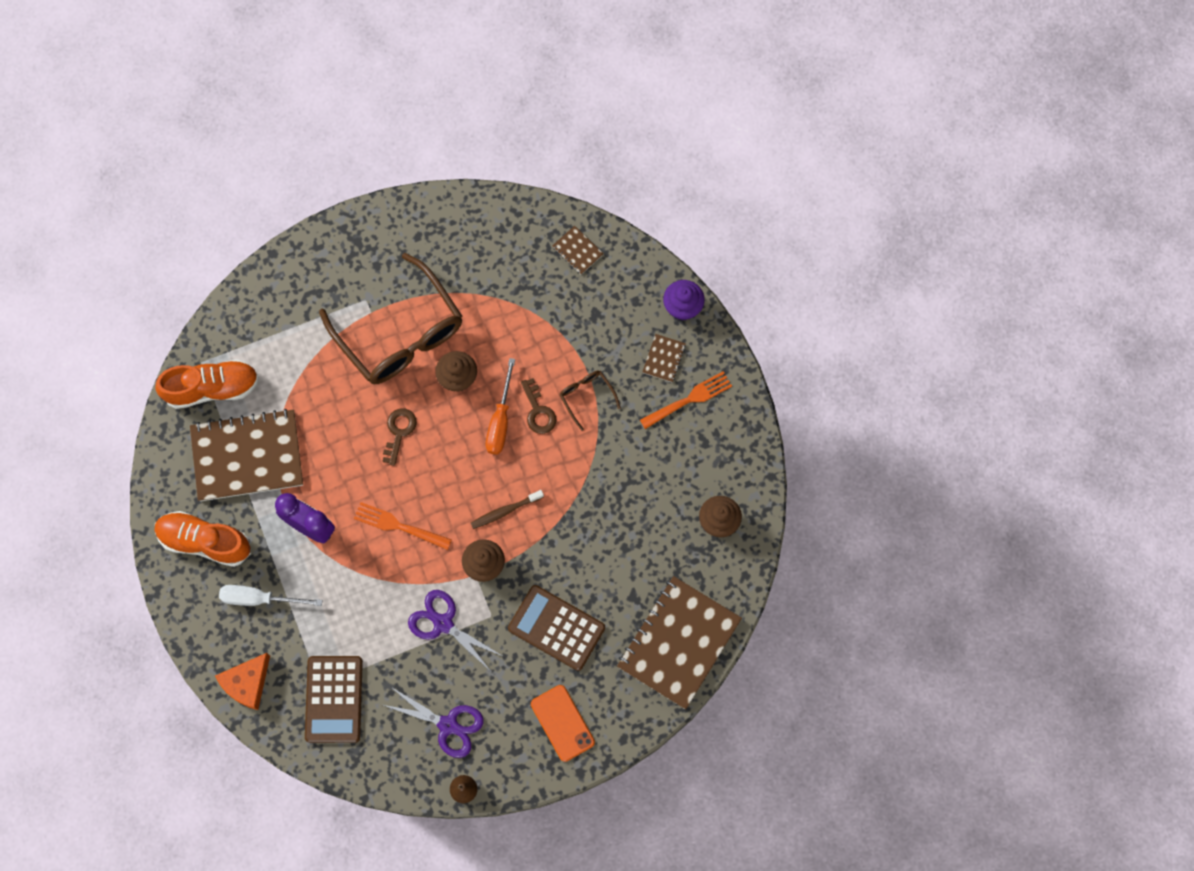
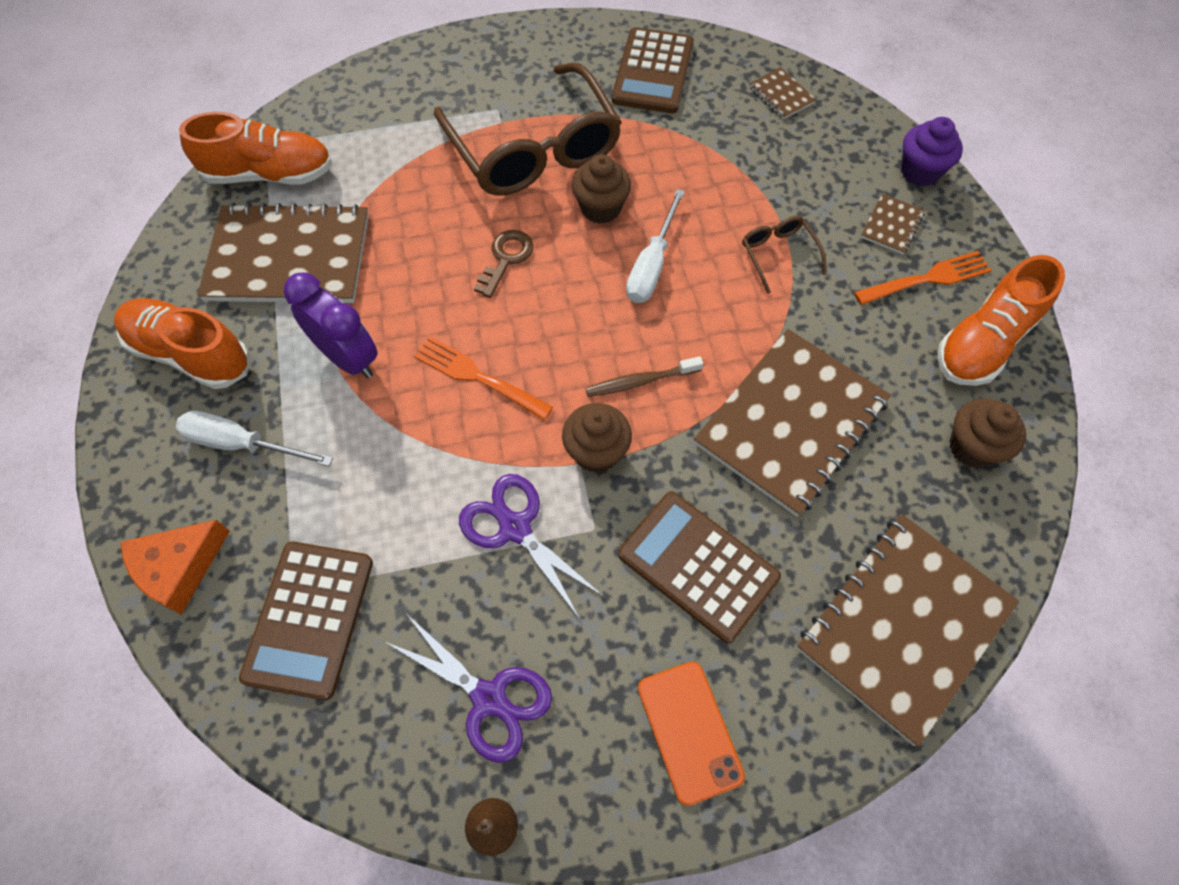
camera: 10 degrees right, 10 degrees down
orange screwdriver [486,358,515,455] -> white screwdriver [626,189,685,303]
brown key [521,378,557,434] -> none
none -> brown calculator [612,27,694,114]
none -> brown notebook [694,329,891,517]
none -> orange shoe [937,255,1065,386]

